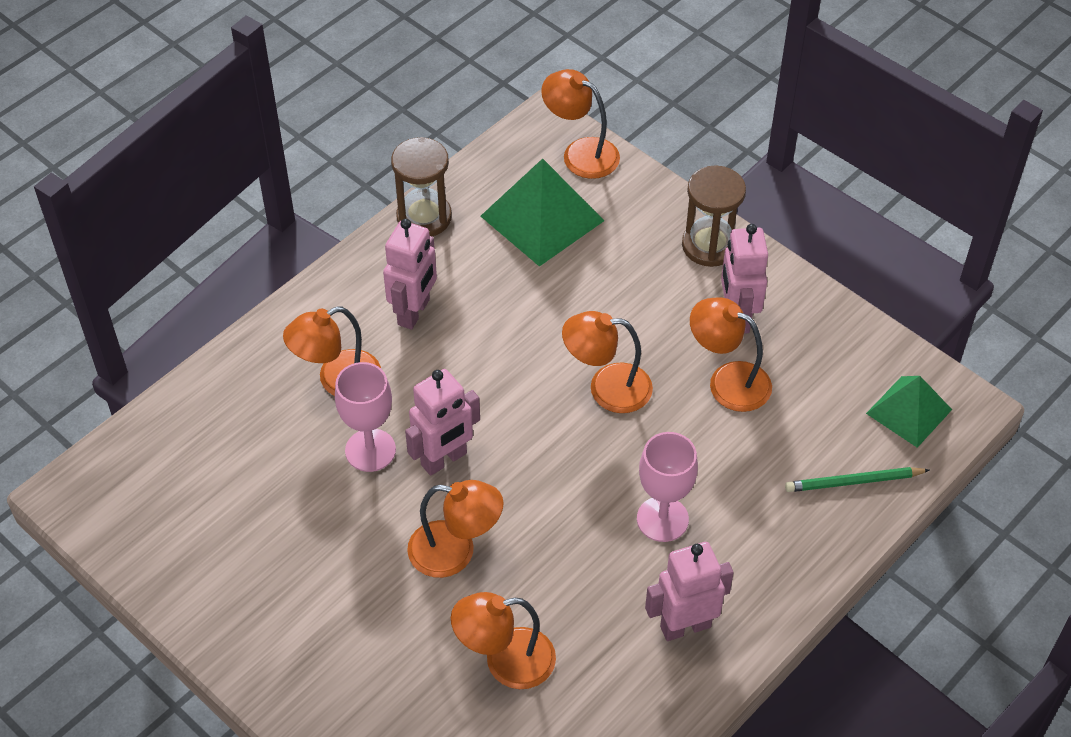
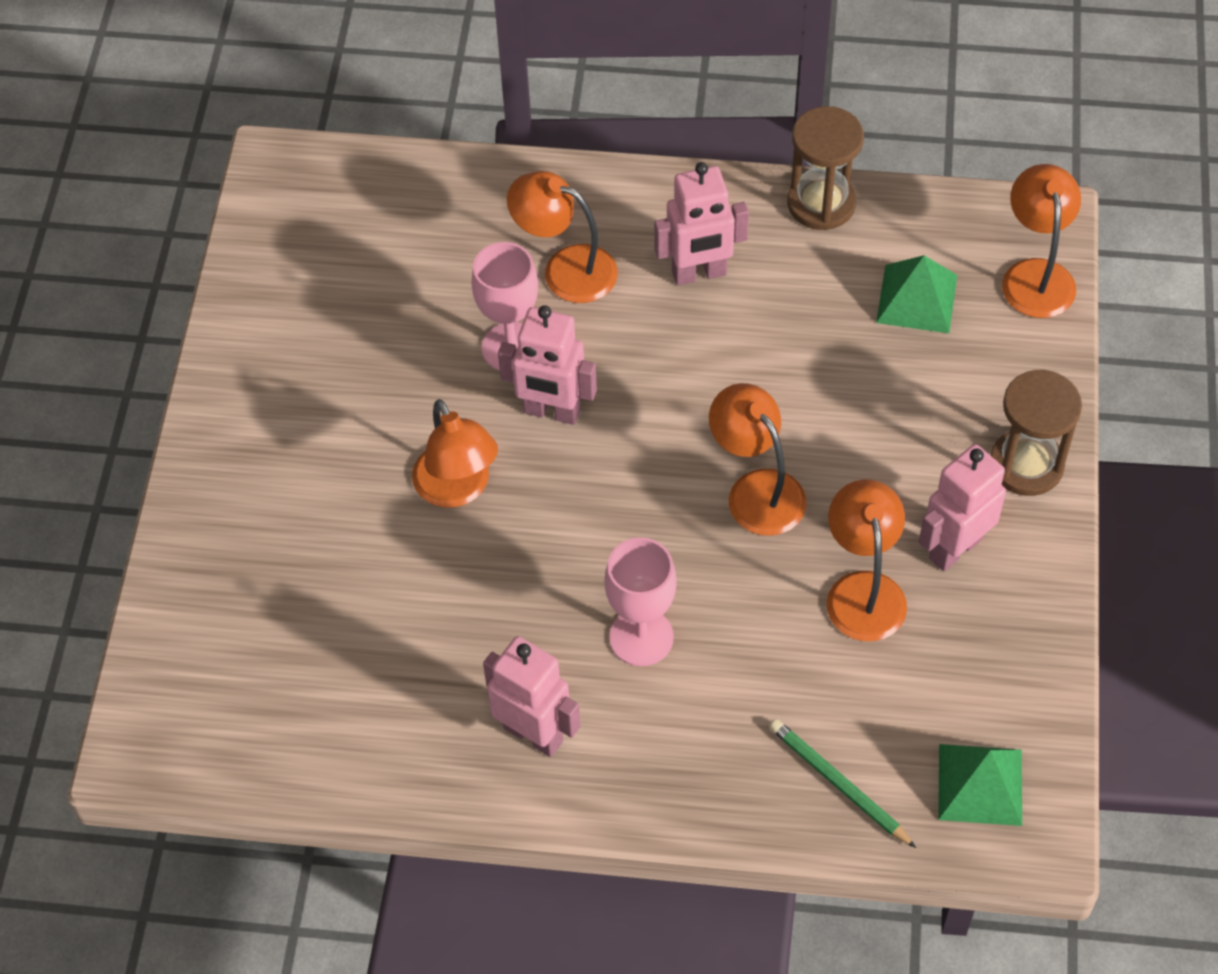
camera: 55 degrees right, 5 degrees up
orange lamp [451,592,556,689] -> none
green pyramid [481,158,605,267] -> green pyramid [876,255,957,333], size x0.64

